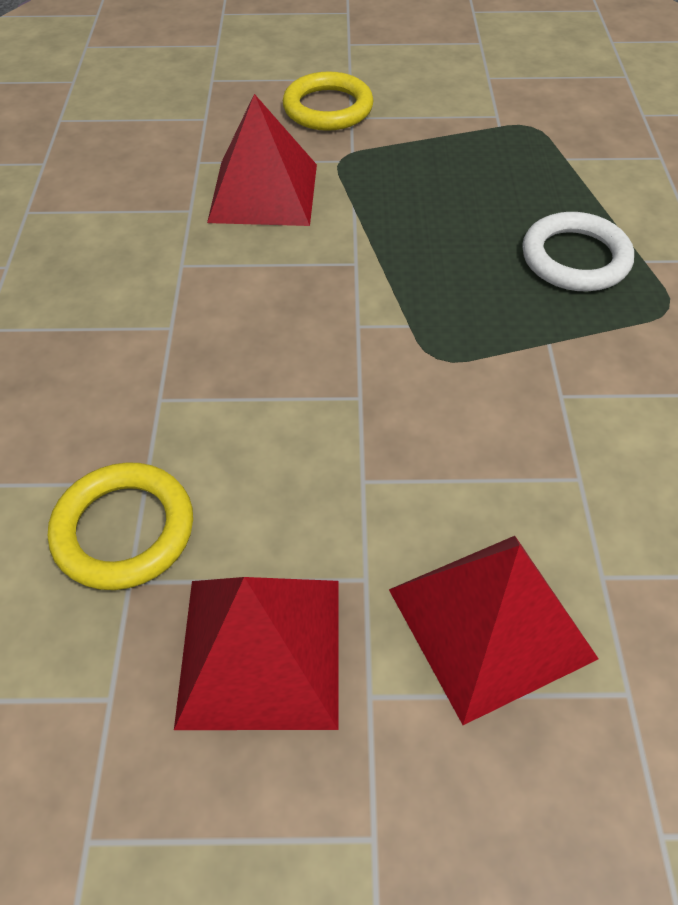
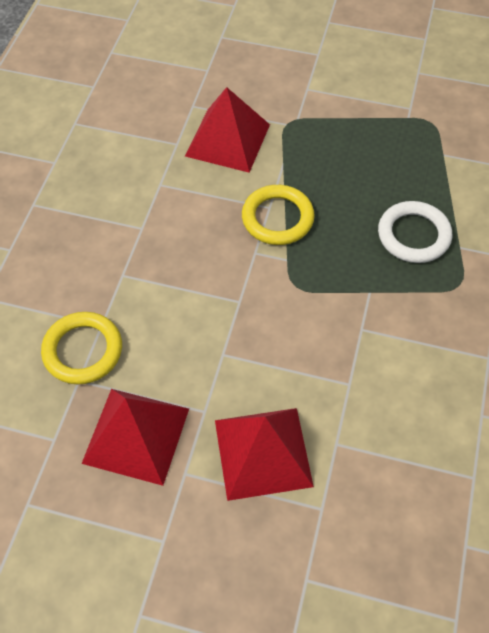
camera: 15 degrees right, 5 degrees up
yellow ring [283,71,373,131] -> yellow ring moved to [242,185,315,245]

